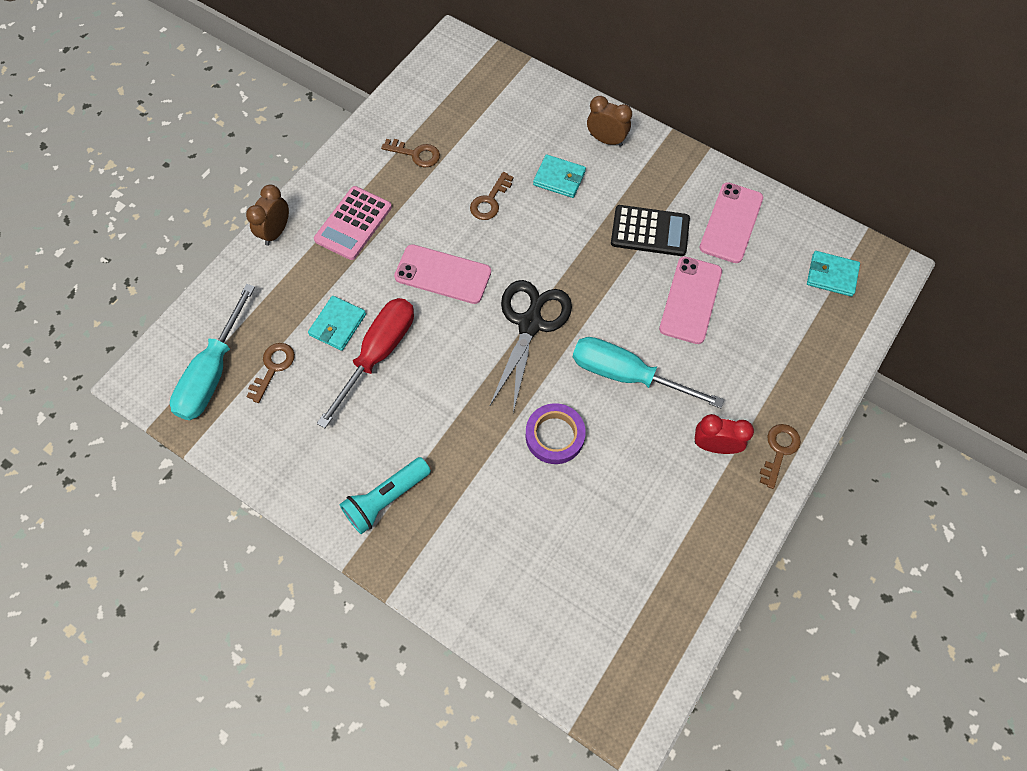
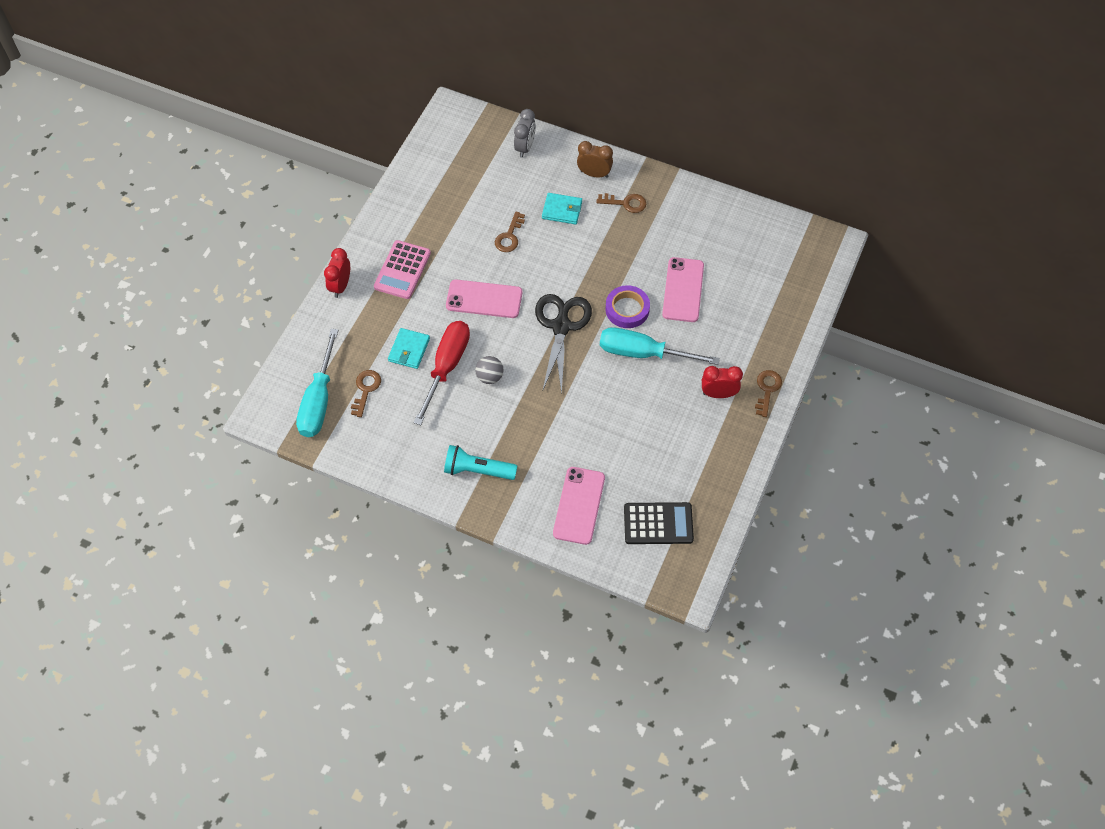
camera: 10 degrees left, 5 degrees down
brown clock [246,185,289,246] -> red clock [324,248,350,298]
turquoise flashlight [339,457,431,534] -> turquoise flashlight turned 60 degrees clockwise [444,445,517,480]
brown key [381,139,440,168] -> brown key moved to [596,193,646,213]
purple tape [526,403,586,464] -> purple tape moved to [605,285,650,328]
black calculator [611,205,690,256] -> black calculator moved to [624,502,694,544]
pink phone [699,182,763,263] -> pink phone moved to [553,467,605,545]
turquoise wallet [807,251,860,297] -> none
none -> grey ball [475,356,504,384]
none -> grey clock [514,109,536,158]

